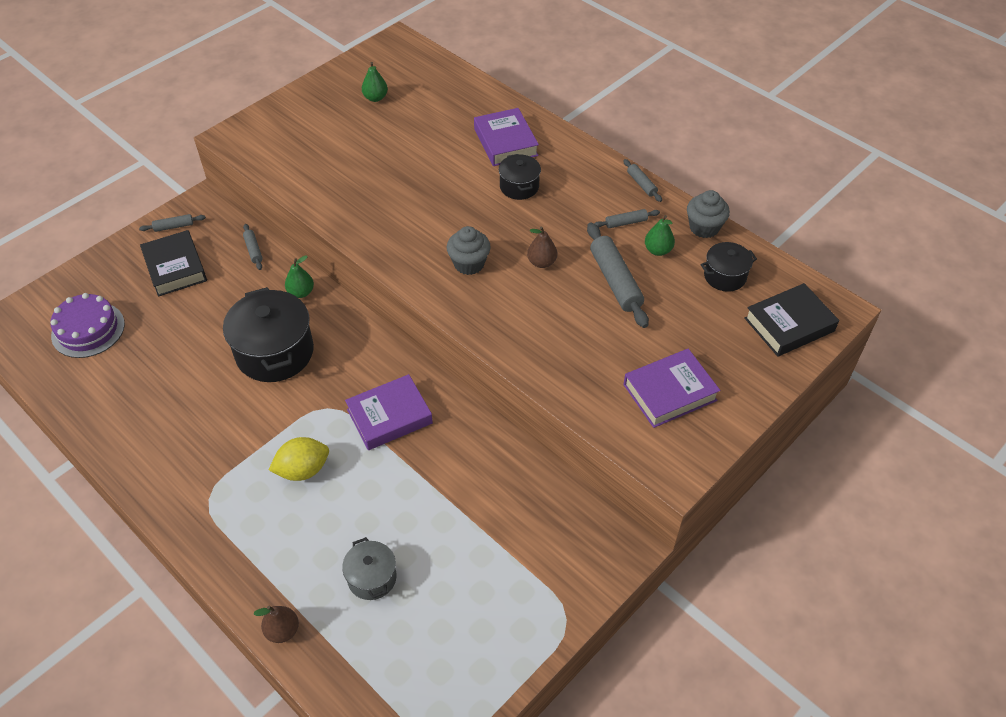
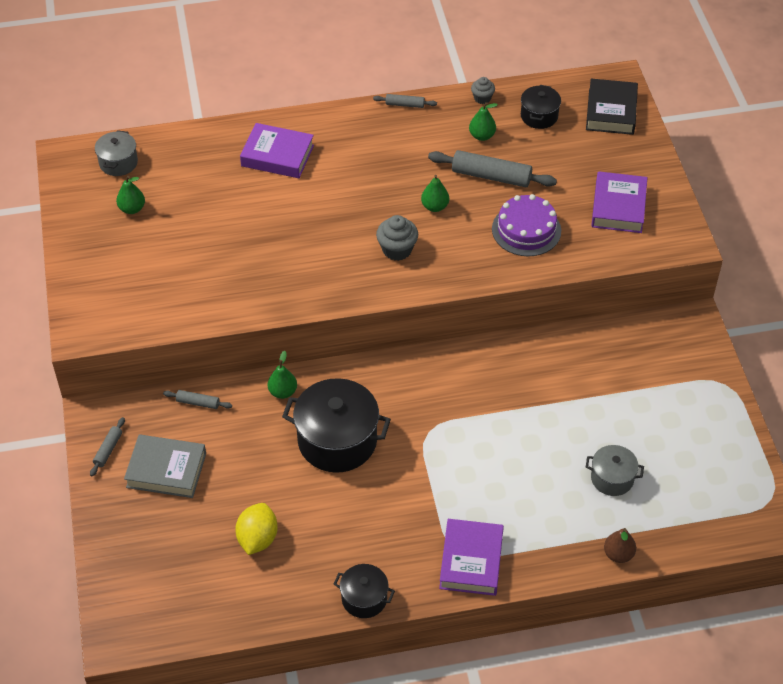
camera: 55 degrees left, 0 degrees up
purple cake [51,293,125,358] -> purple cake moved to [492,194,561,256]
black book [140,230,207,297] -> grey book [124,435,206,498]
yellow lemon [269,437,329,481] -> yellow lemon moved to [235,503,278,555]
purple book [345,374,433,450] -> purple book moved to [439,519,504,596]
black pot [499,154,541,200] -> black pot moved to [334,564,395,618]
brown pear [527,226,557,268] -> green pear [421,175,449,212]
grey rolling pin [594,209,660,228] -> none
grey cupcake [687,190,730,238] -> grey cupcake [471,77,495,104], size x0.63
none -> grey pot [95,130,138,176]

